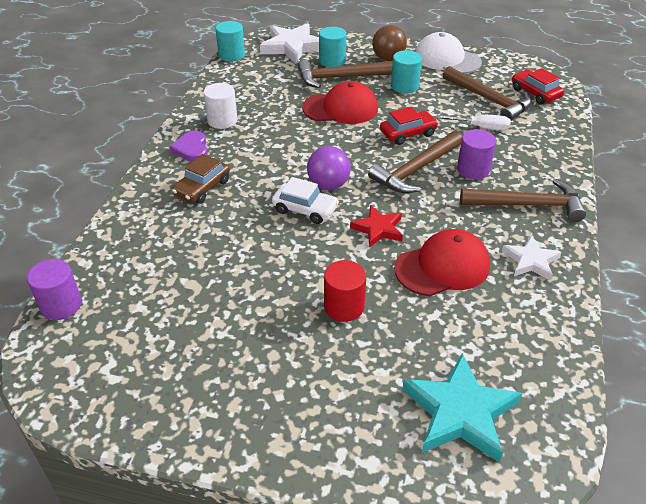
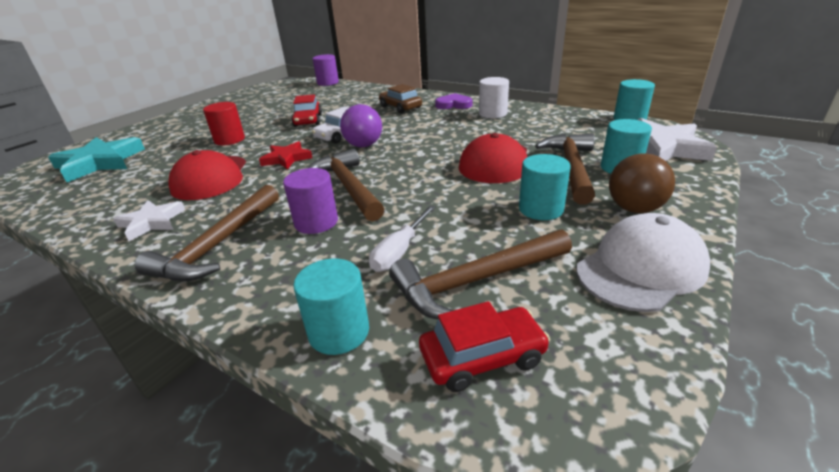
camera: 110 degrees right, 10 degrees down
red car [380,107,438,145] -> red car moved to [291,94,322,127]
none -> turquoise cylinder [293,259,369,355]

